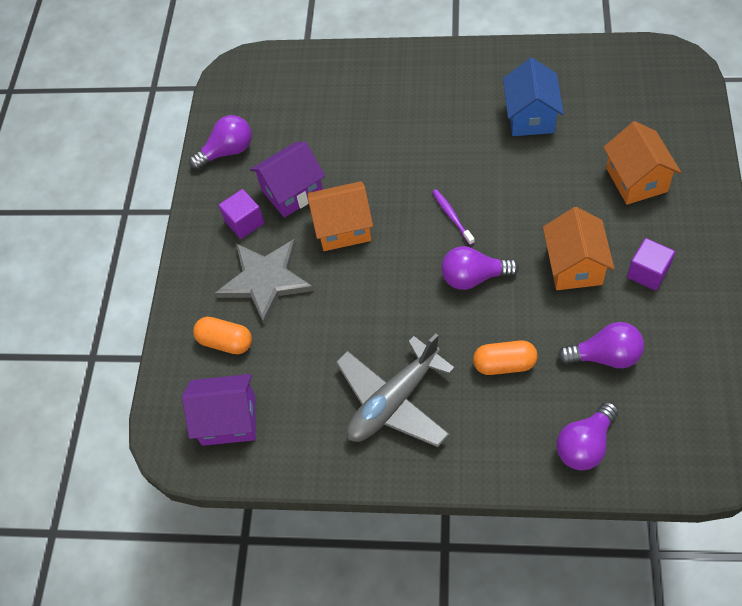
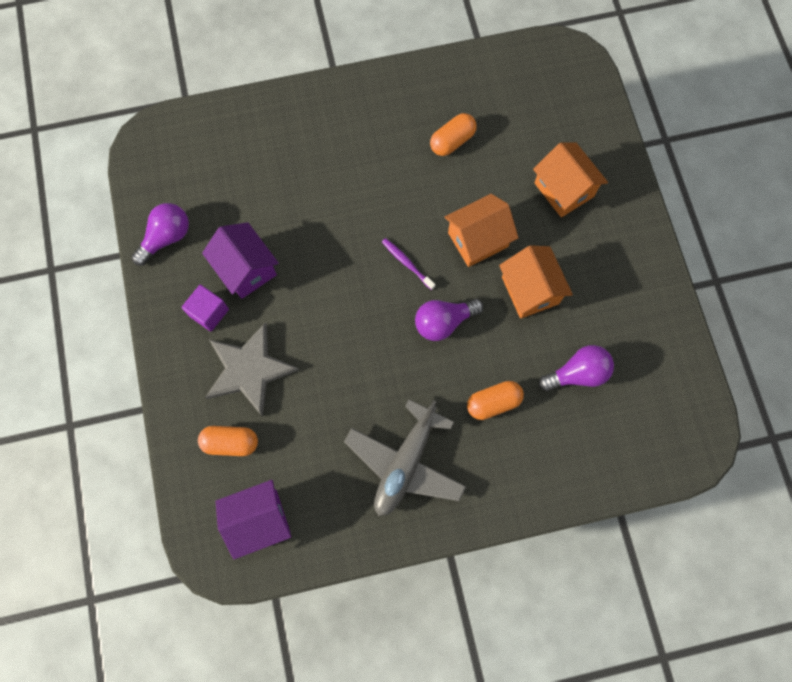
camera: 25 degrees left, 15 degrees up
purple house [250,142,325,218] -> purple house turned 75 degrees counterclockwise [202,222,279,299]
orange house [307,181,373,251] -> orange house moved to [445,194,519,267]
blue house [503,58,564,136] -> orange capsule [430,113,477,156]
purple light bulb [556,401,619,470] -> none
purple cube [627,238,675,291] -> none

